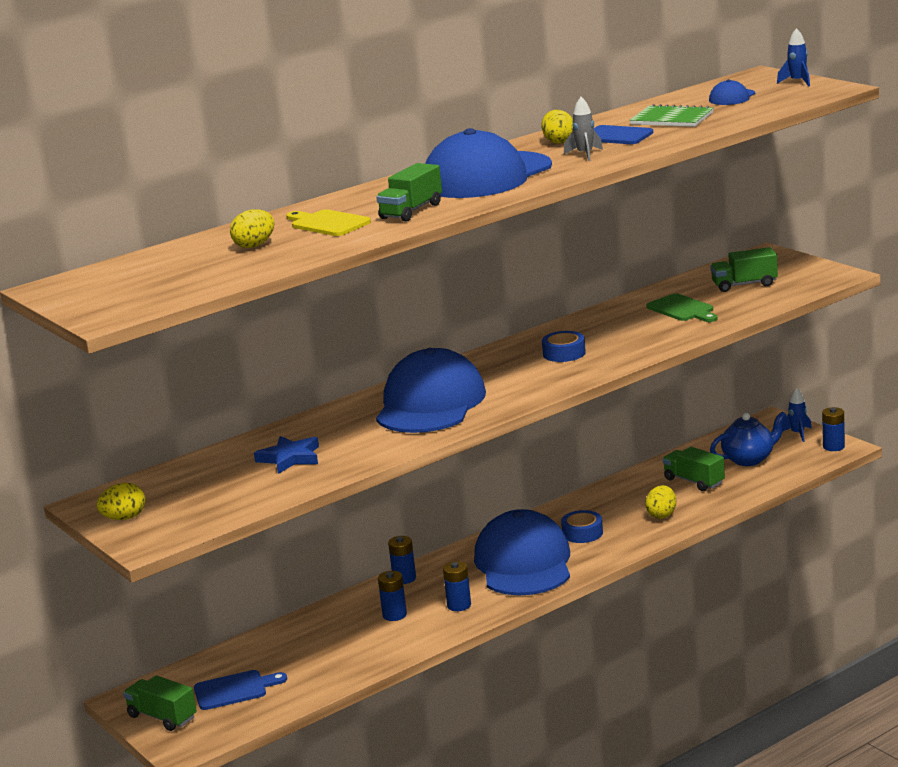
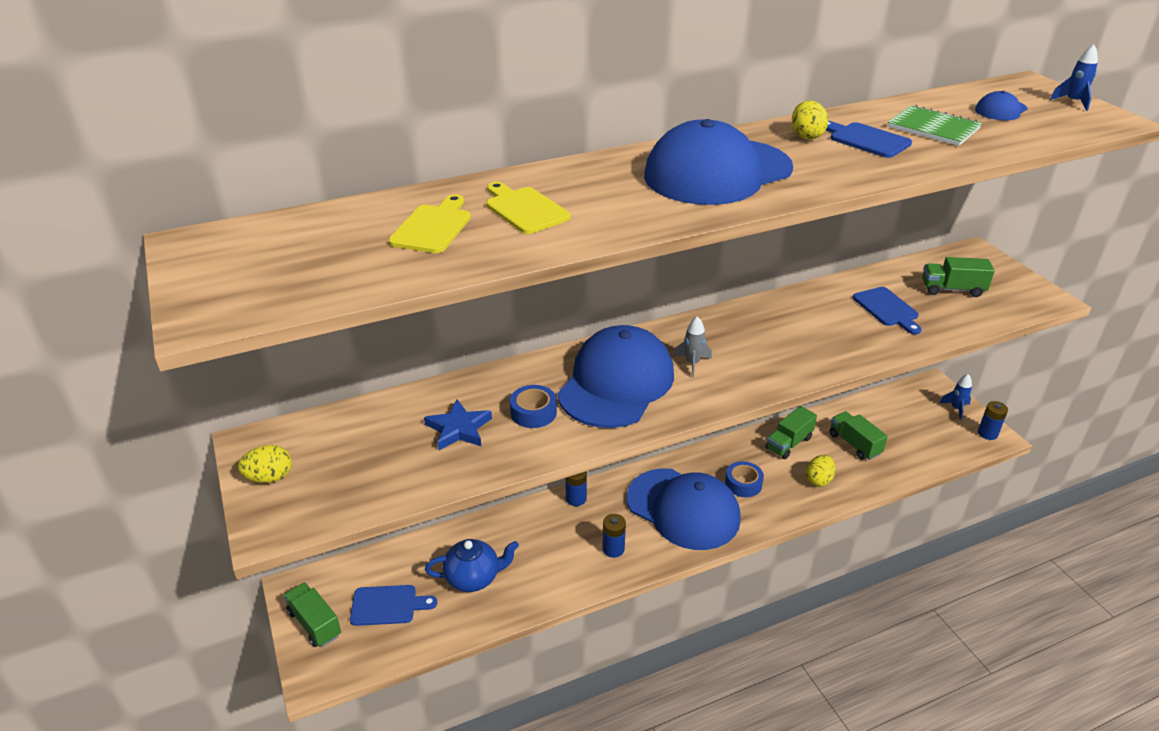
camera: 10 degrees right, 15 degrees up
yellow egg [230,209,274,248] -> yellow cutting board [388,194,471,253]
green truck [377,163,442,222] -> green truck moved to [766,406,817,459]
blue battery [378,571,407,621] -> none
blue cap [474,509,570,596] -> blue cap turned 120 degrees clockwise [626,468,741,550]
blue tape [542,331,586,362] -> blue tape moved to [510,385,557,428]
grey rocket [564,97,603,161] -> grey rocket moved to [673,316,712,377]
green cutting board [646,294,718,322] -> blue cutting board [853,287,922,335]
blue teapot [710,411,787,466] -> blue teapot moved to [425,539,519,592]

